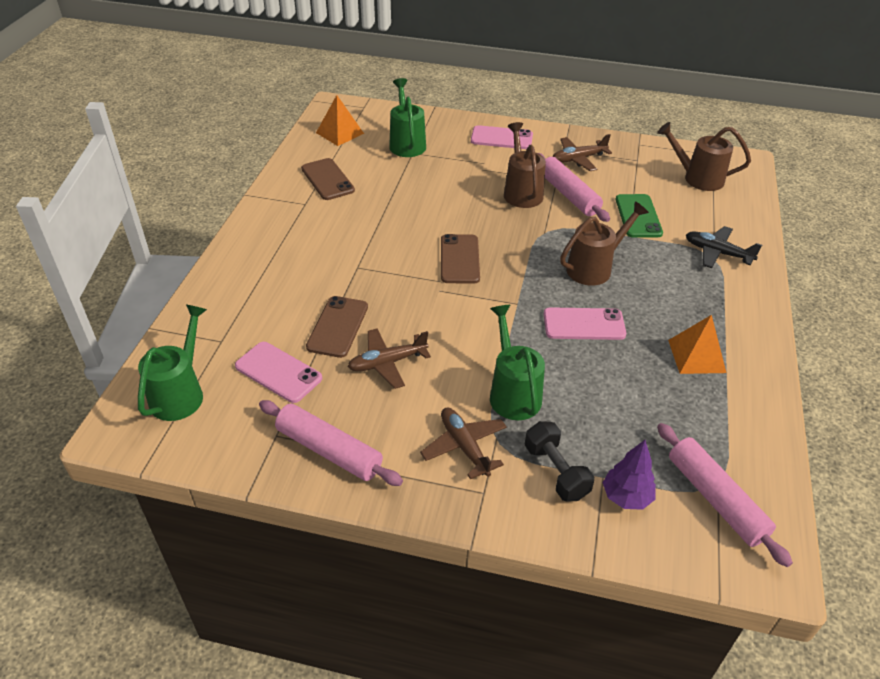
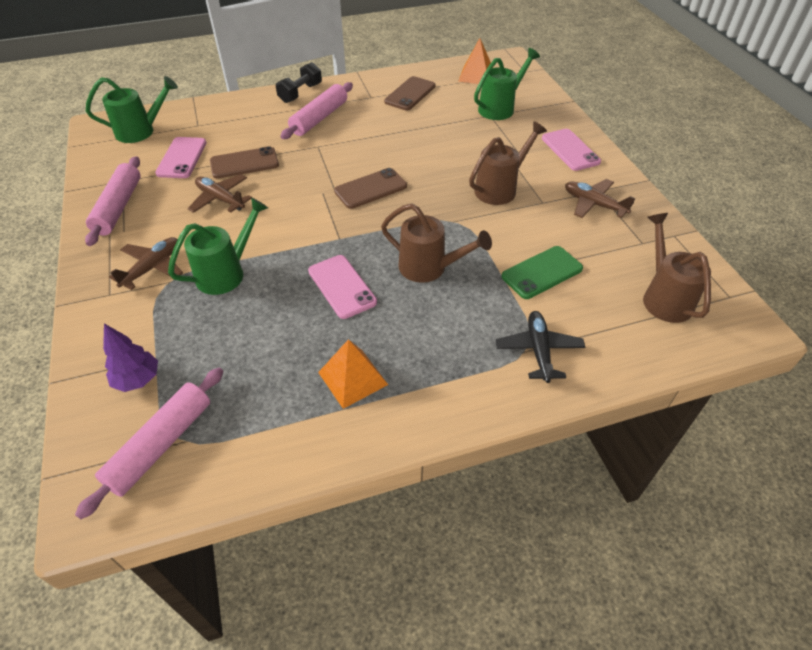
camera: 60 degrees right, 5 degrees up
black dumbbell [525,421,594,502] -> black dumbbell moved to [276,62,322,103]
pink rolling pin [538,153,610,222] -> pink rolling pin moved to [280,82,353,139]

